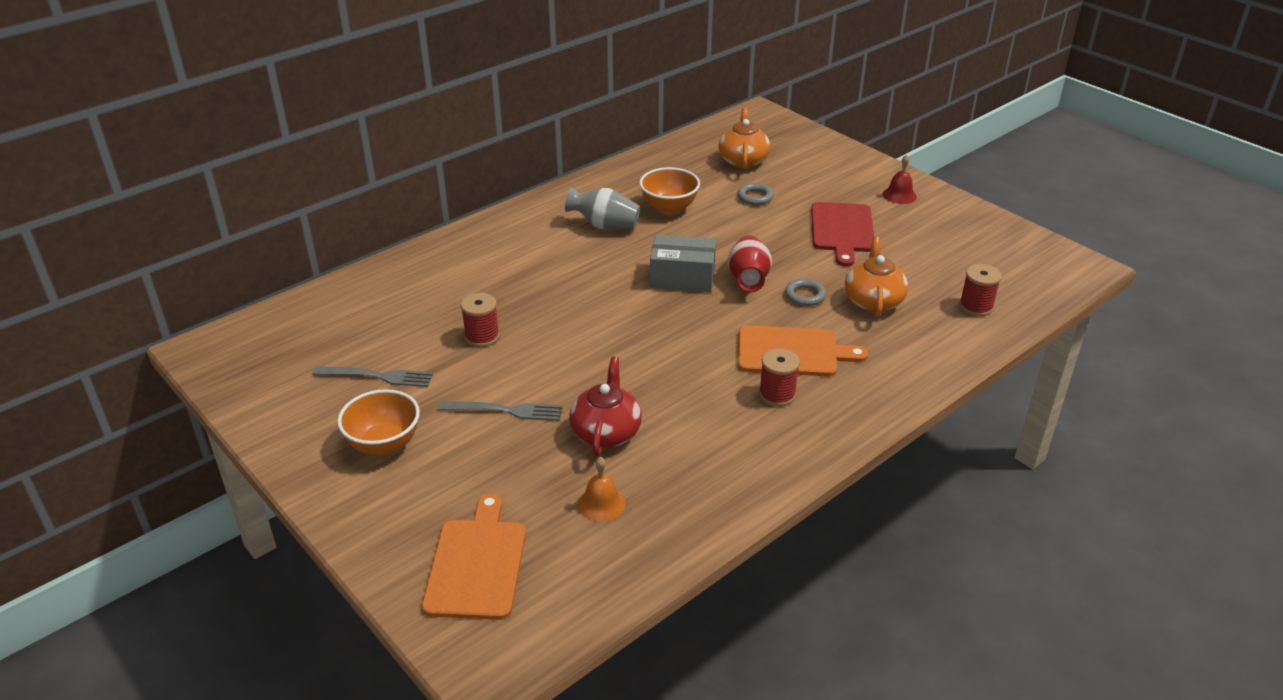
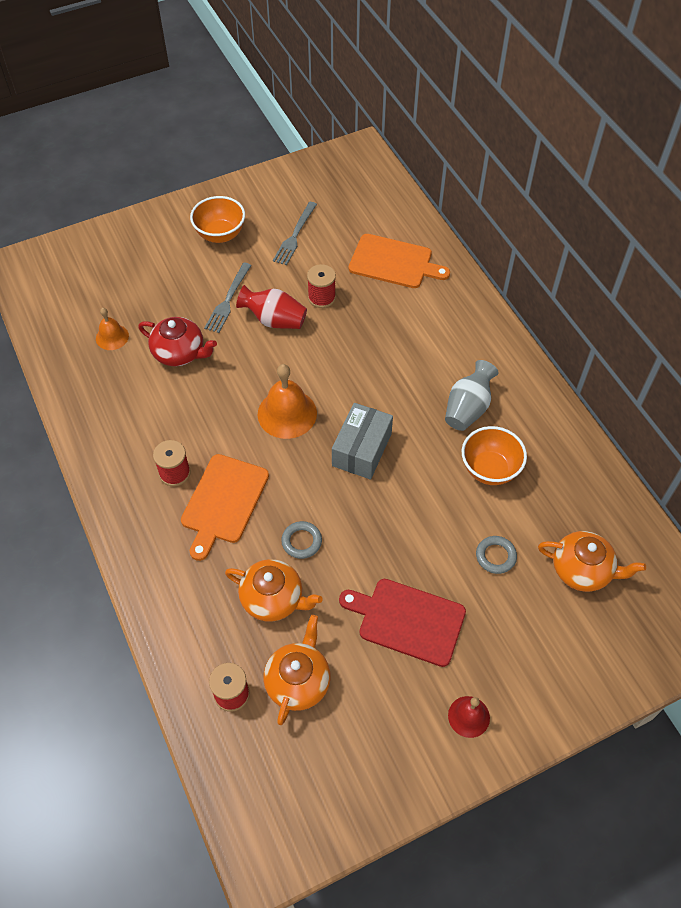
camera: 105 degrees right, 20 degrees up
orange cutting board [422,494,526,620] -> orange cutting board moved to [349,234,450,288]
red vase [727,235,772,292] -> red vase moved to [236,285,307,329]
none -> orange bell [258,364,317,439]
none -> orange teapot [263,615,331,725]

